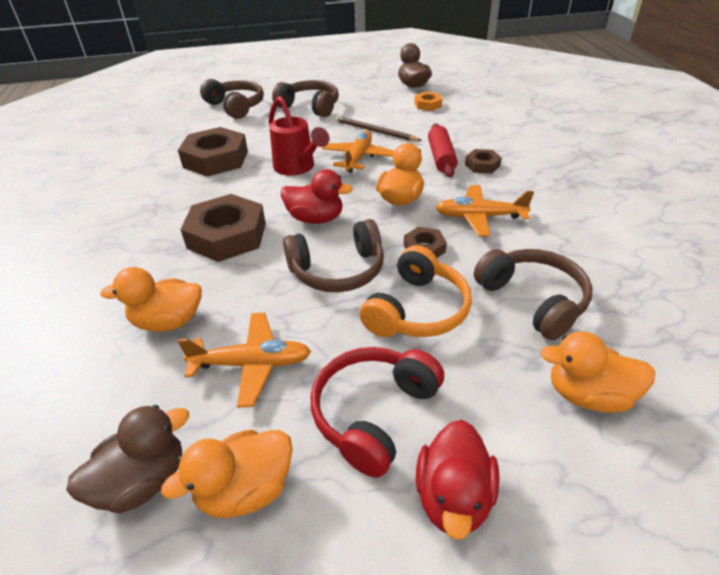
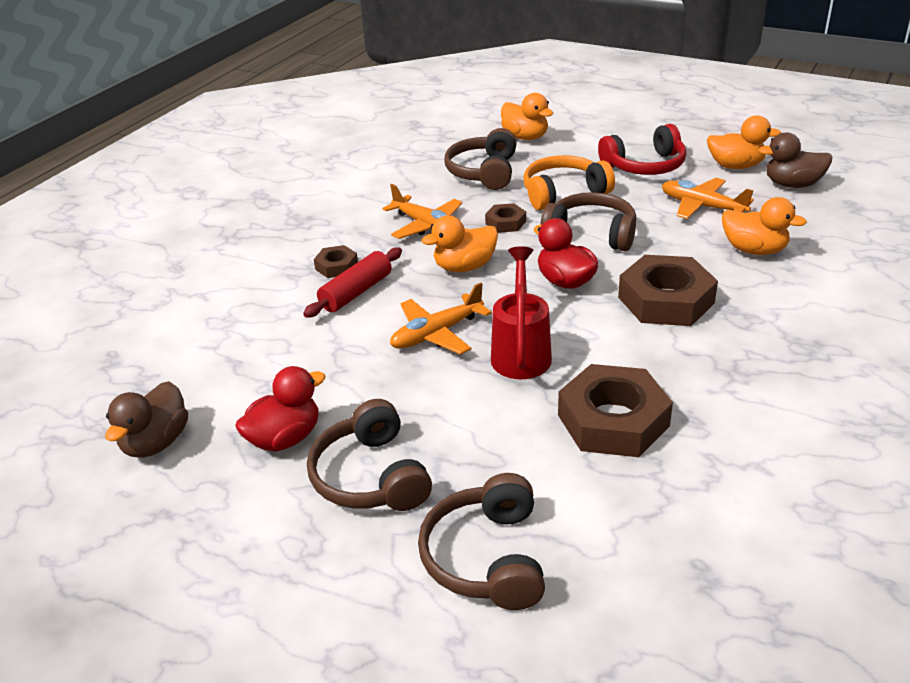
camera: 140 degrees left, 5 degrees down
brown pencil [335,116,422,141] -> none
orange nut [414,92,442,111] -> none
red duck [416,420,500,540] -> red duck moved to [235,366,326,452]

